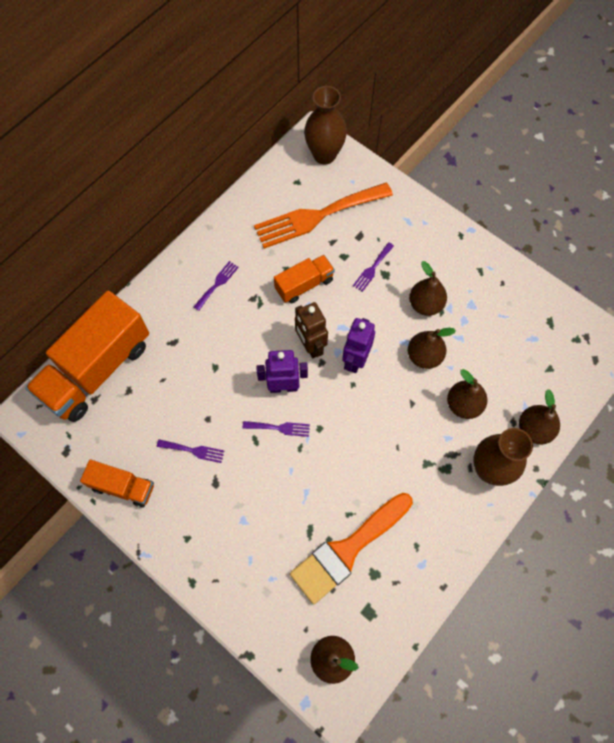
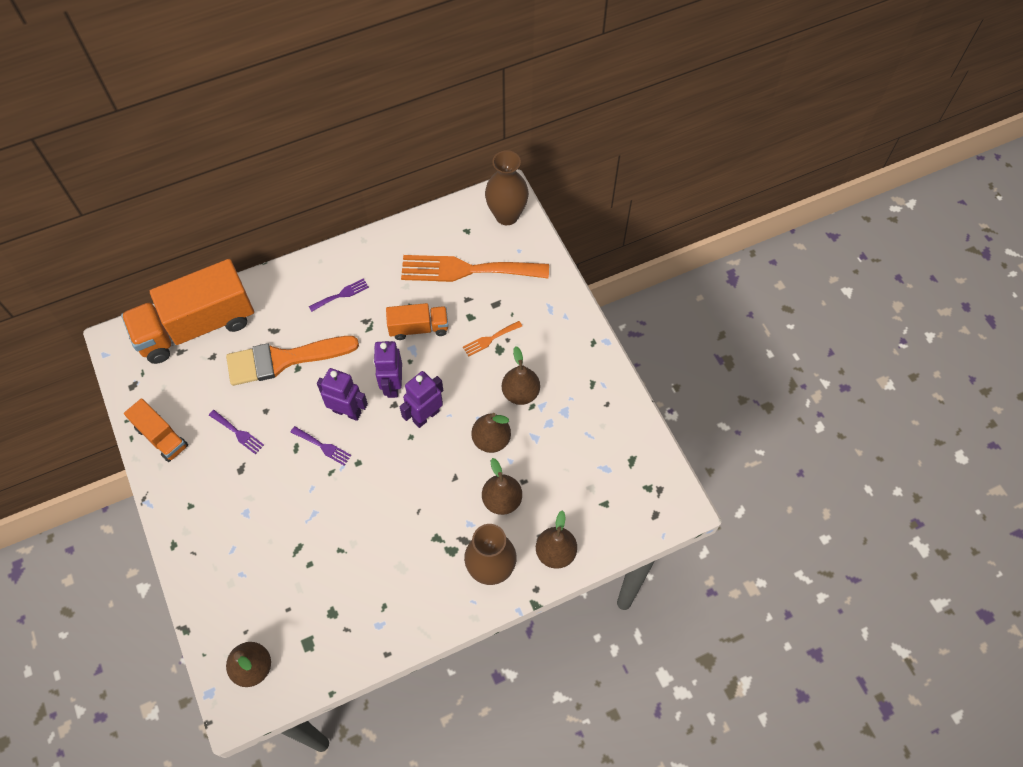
camera: 25 degrees right, 5 degrees down
orange brush [290,493,413,604] -> orange brush moved to [226,336,359,386]
brown robot [295,302,328,358] -> purple robot [373,341,402,398]
purple fork [353,242,394,292] -> orange fork [463,321,522,357]

